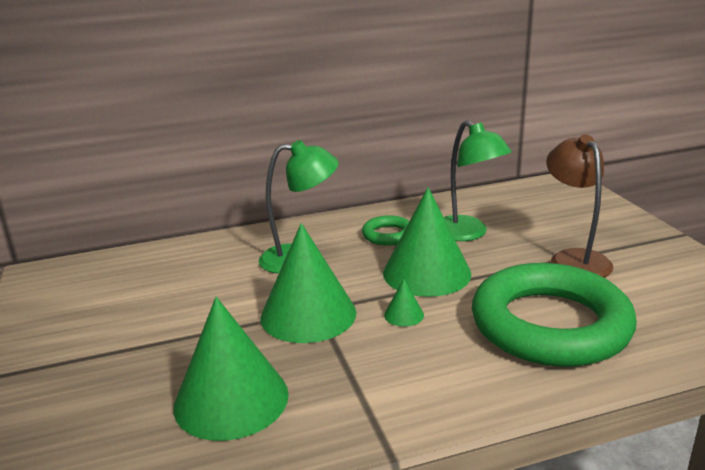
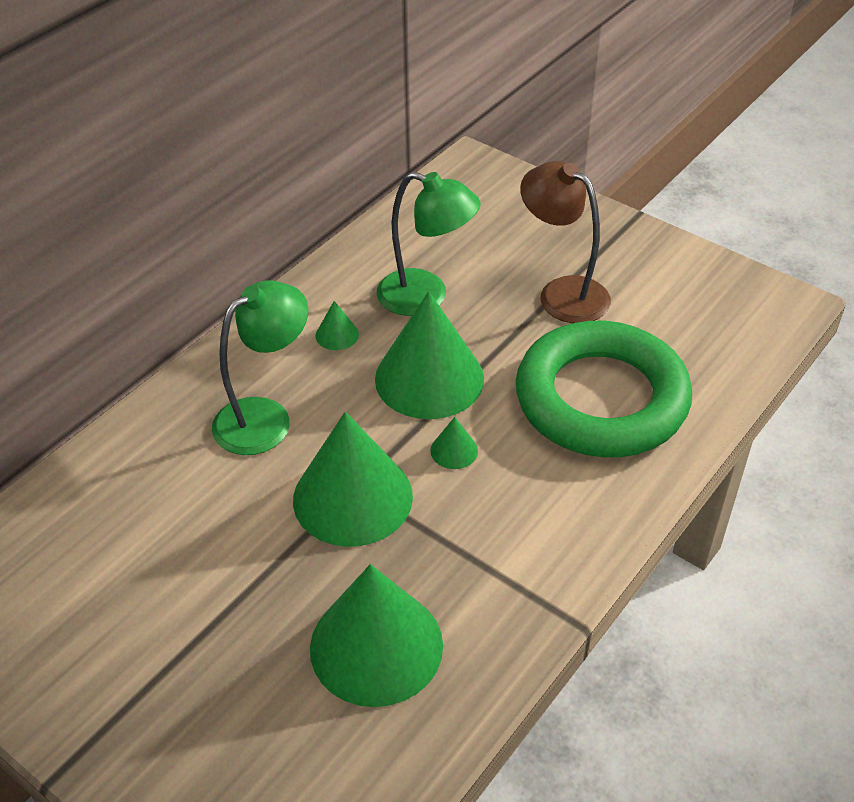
camera: 35 degrees left, 20 degrees up
green ring [362,215,409,246] -> green cone [315,301,359,350]

